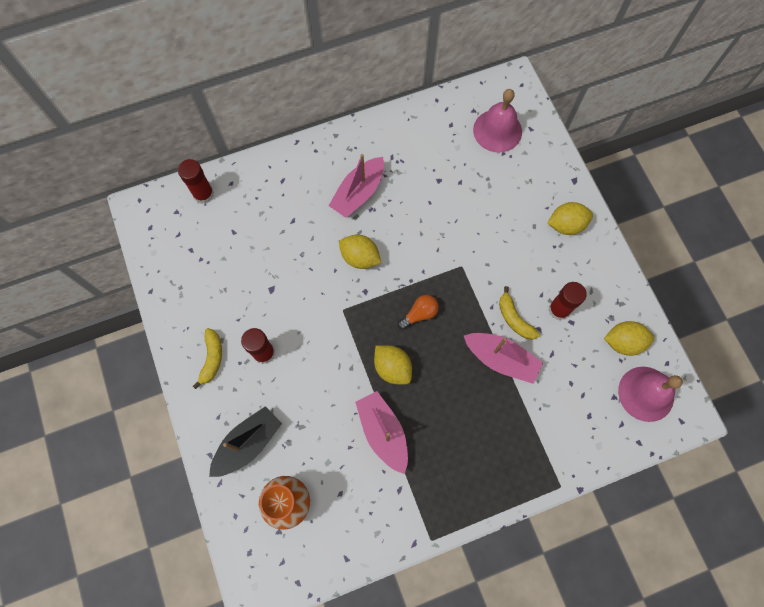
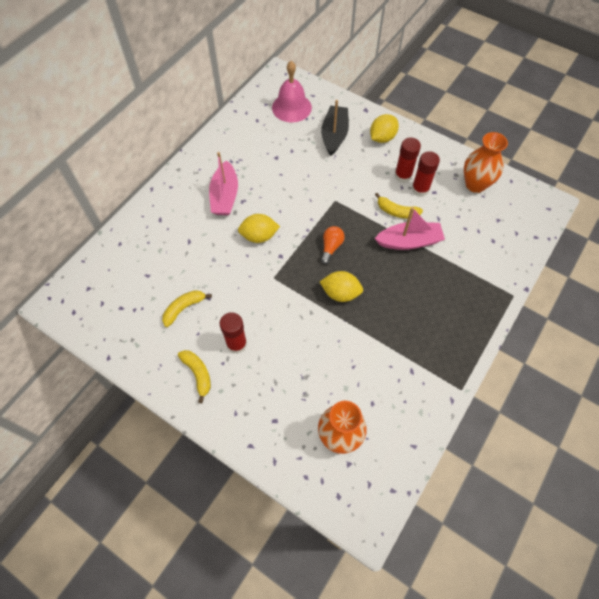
camera: 35 degrees left, 10 degrees down
red glue stick [178,159,214,204] -> red glue stick moved to [394,137,421,183]
black boat [209,406,282,477] -> black boat moved to [321,100,349,156]
pink boat [355,391,408,474] -> none
yellow lemon [604,321,654,356] -> orange vase [464,132,508,193]
pink bell [618,367,683,422] -> none
none -> yellow banana [162,290,212,327]

